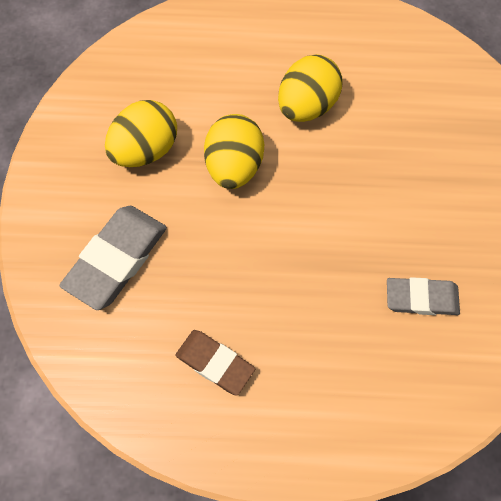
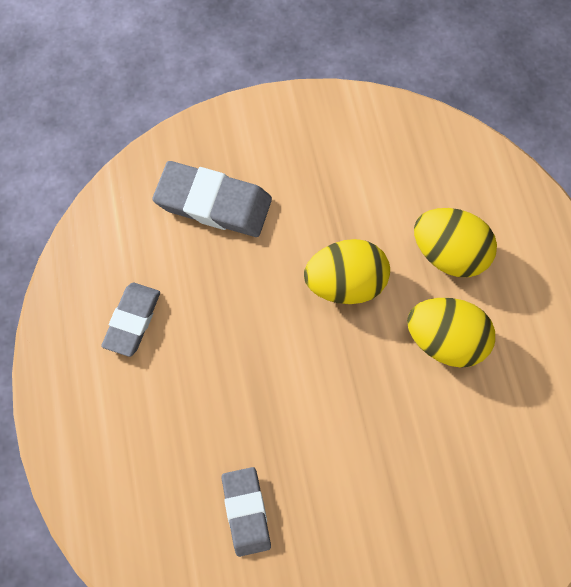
camera: 75 degrees right, 5 degrees up
yellow egg [105,100,177,167] -> yellow egg moved to [414,208,497,277]
brown eraser [176,330,255,396] -> grey eraser [101,283,160,357]

